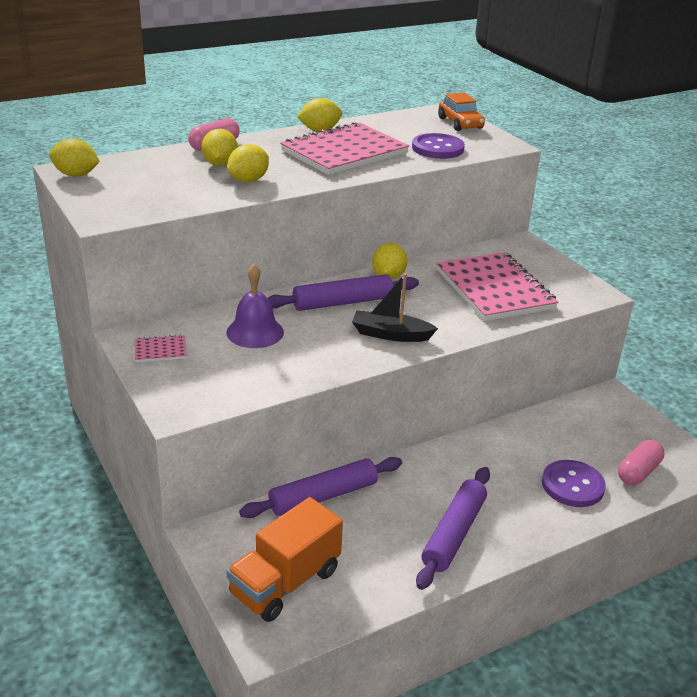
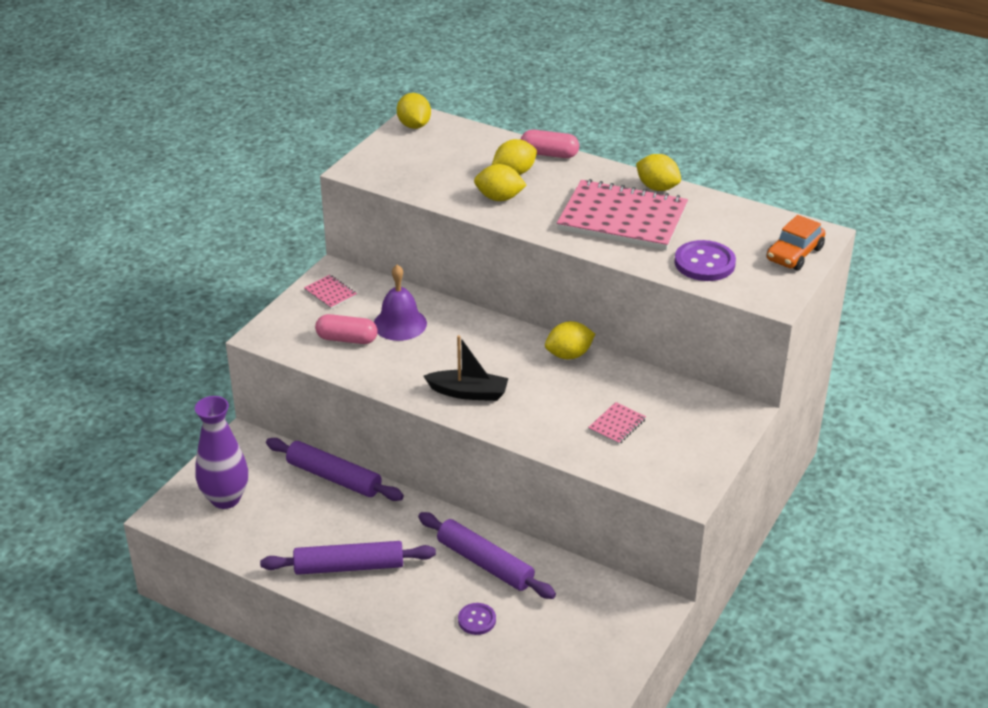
camera: 60 degrees right, 5 degrees up
orange truck [226,497,343,622] -> purple vase [195,396,248,509]
purple rolling pin [268,274,419,311] -> purple rolling pin moved to [418,512,556,599]
black boat [352,273,438,342] -> black boat turned 120 degrees clockwise [423,335,508,401]
pink notebook [436,252,559,321] -> pink notebook [588,402,646,445], size x0.41
purple button [542,460,606,507] -> purple button [458,603,496,635], size x0.59
pink capsule [618,440,664,485] -> pink capsule moved to [315,314,378,344]

